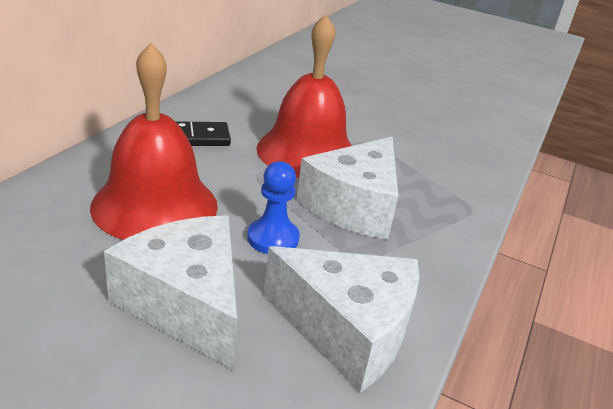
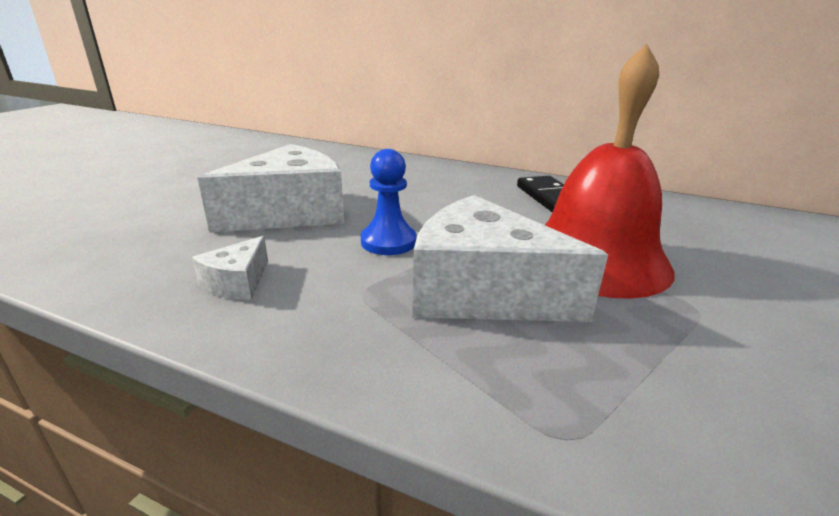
camera: 90 degrees right, 5 degrees down
red bell [90,43,218,240] -> none
white cheese [264,246,419,393] -> white cheese [192,236,268,300], size x0.45

